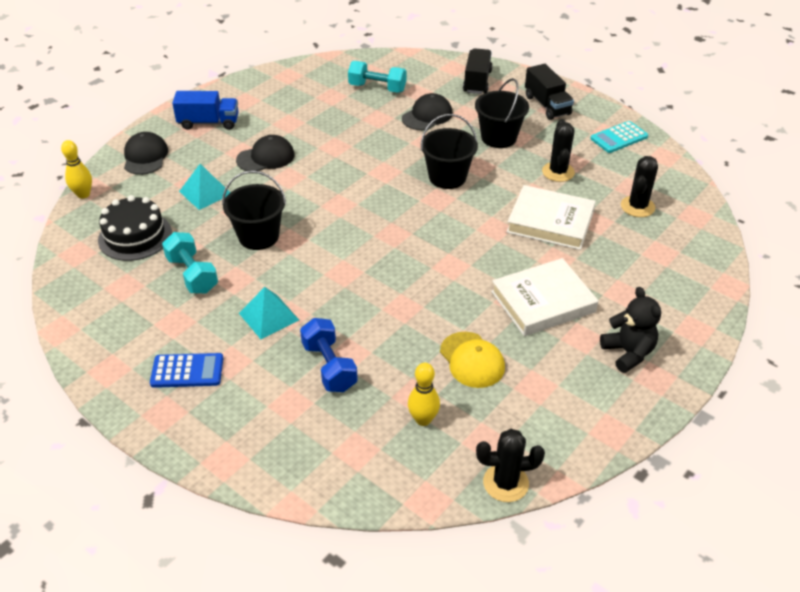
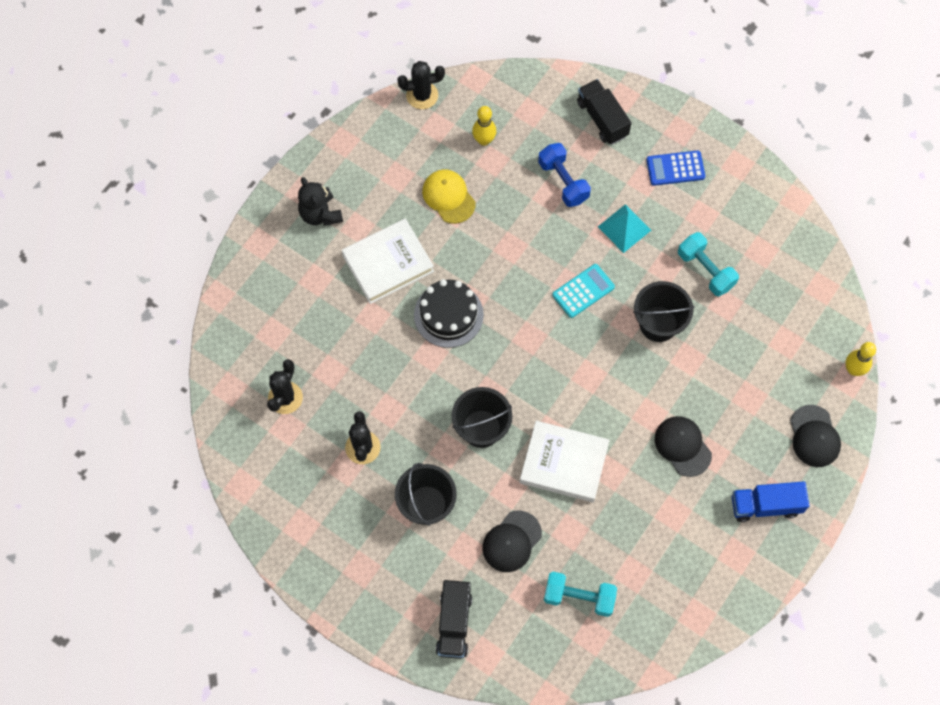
camera: 175 degrees right, 25 degrees up
black cake [98,195,172,261] -> black cake moved to [414,279,484,348]
turquoise pyramid [179,164,230,210] -> none
black cap [236,135,294,171] -> black cap turned 90 degrees clockwise [654,416,712,477]
white book [506,185,596,250] -> white book moved to [520,421,610,502]
black truck [525,64,574,120] -> black truck moved to [577,79,631,144]
turquoise calculator [590,121,648,153] -> turquoise calculator moved to [552,264,615,318]

